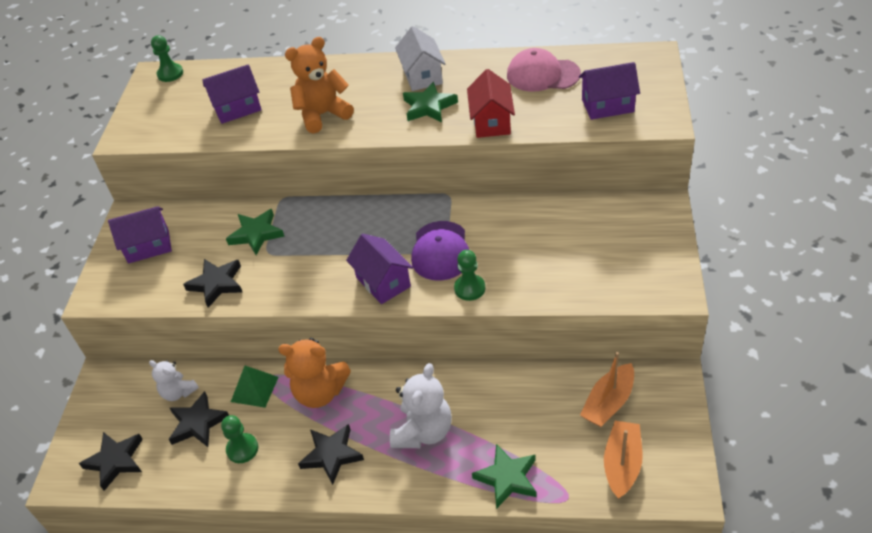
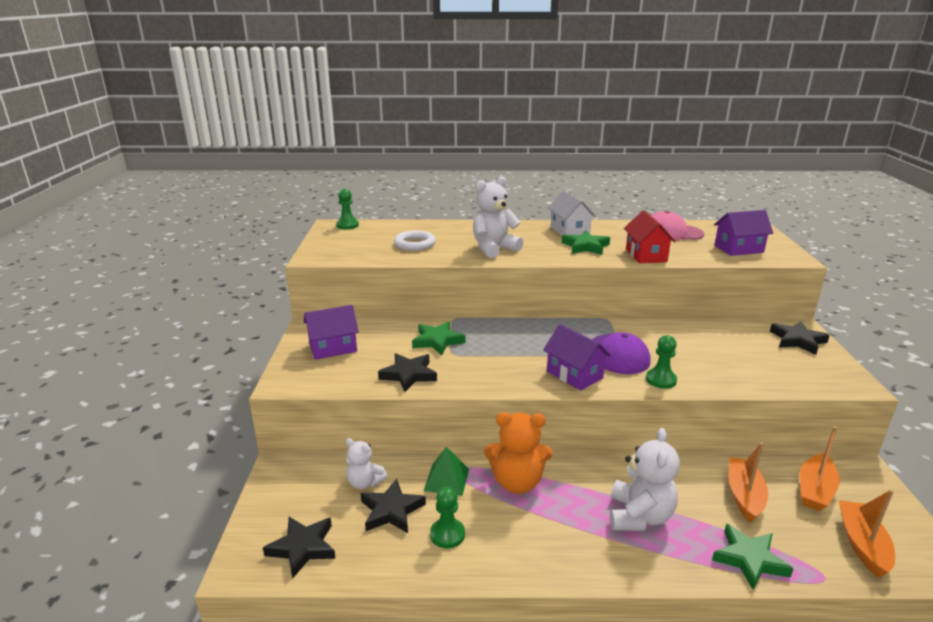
camera: 10 degrees left, 20 degrees down
purple house [202,64,262,124] -> white ring [394,230,436,251]
orange teddy bear [285,37,354,133] -> white teddy bear [473,176,523,258]
black star [298,424,364,485] -> black star moved to [770,321,830,355]
none -> orange boat [728,442,768,523]

